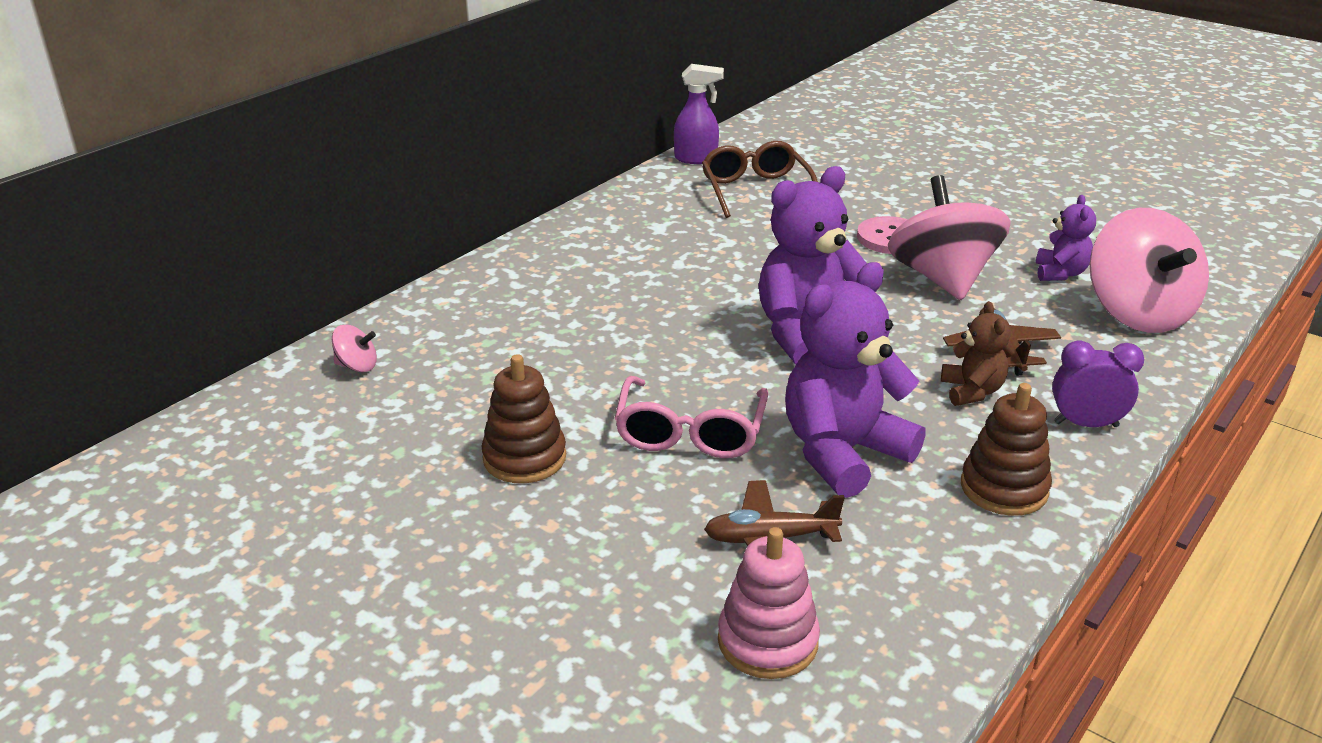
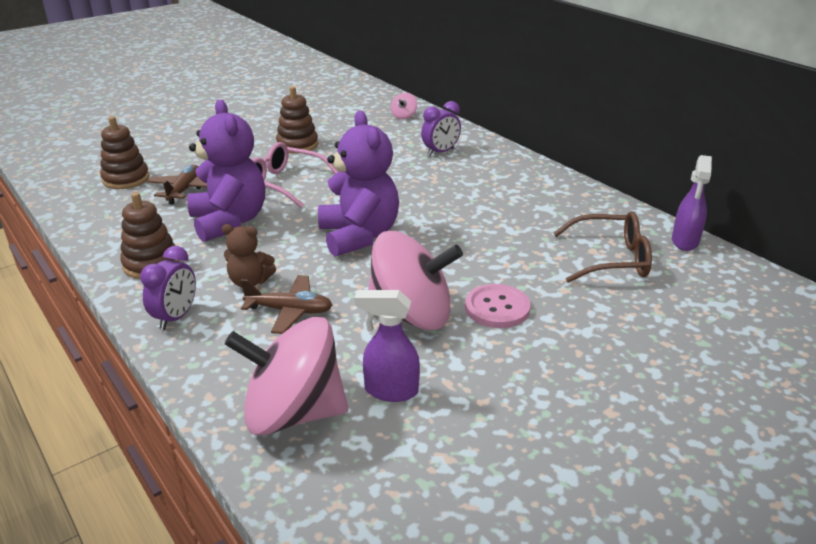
camera: 105 degrees right, 0 degrees up
pink stacking toy [718,527,820,679] -> brown stacking toy [100,116,150,189]
purple teddy bear [1036,195,1096,281] -> purple spray bottle [355,290,420,402]
none -> purple clock [421,101,461,156]

